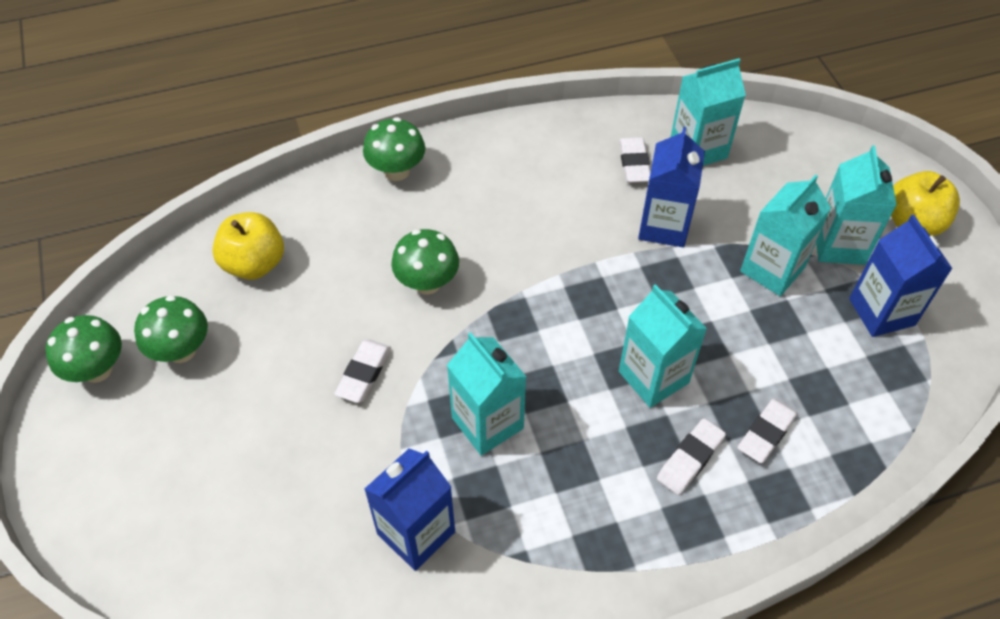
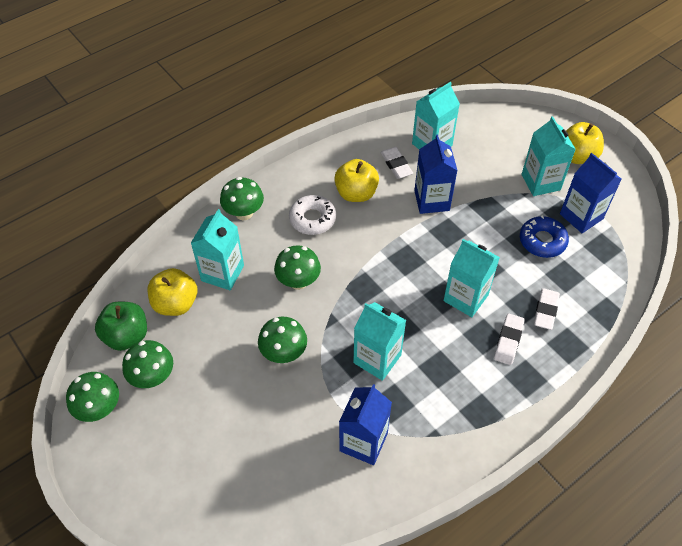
camera: 20 degrees left, 0 degrees up
white eraser [334,339,391,403] -> green mushroom [258,317,307,363]
turquoise carton [740,175,831,296] -> turquoise carton moved to [191,209,244,290]
none -> green apple [95,302,147,351]
none -> white donut [289,195,336,235]
none -> yellow apple [334,159,379,202]
none -> blue donut [520,216,569,258]

